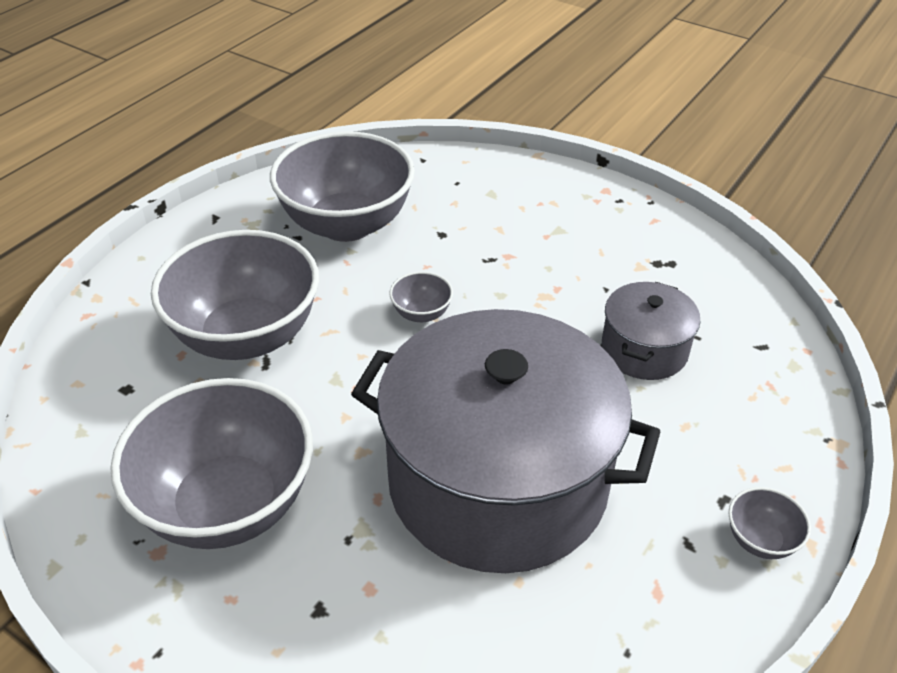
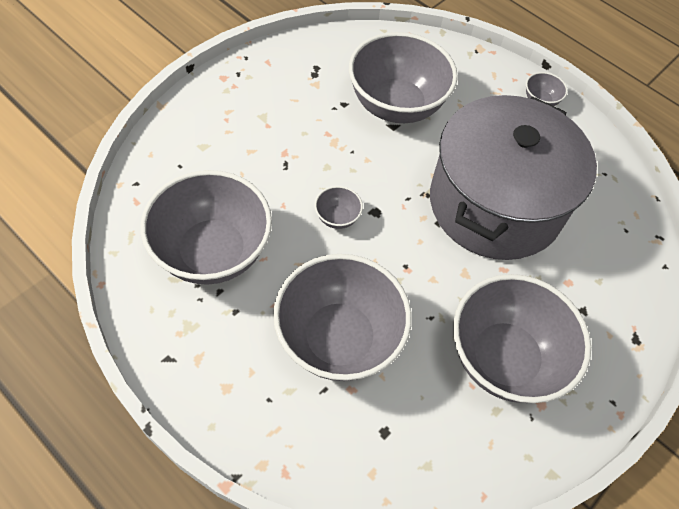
camera: 85 degrees left, 15 degrees up
grey pot [602,282,700,380] -> grey bowl [349,32,458,123]

